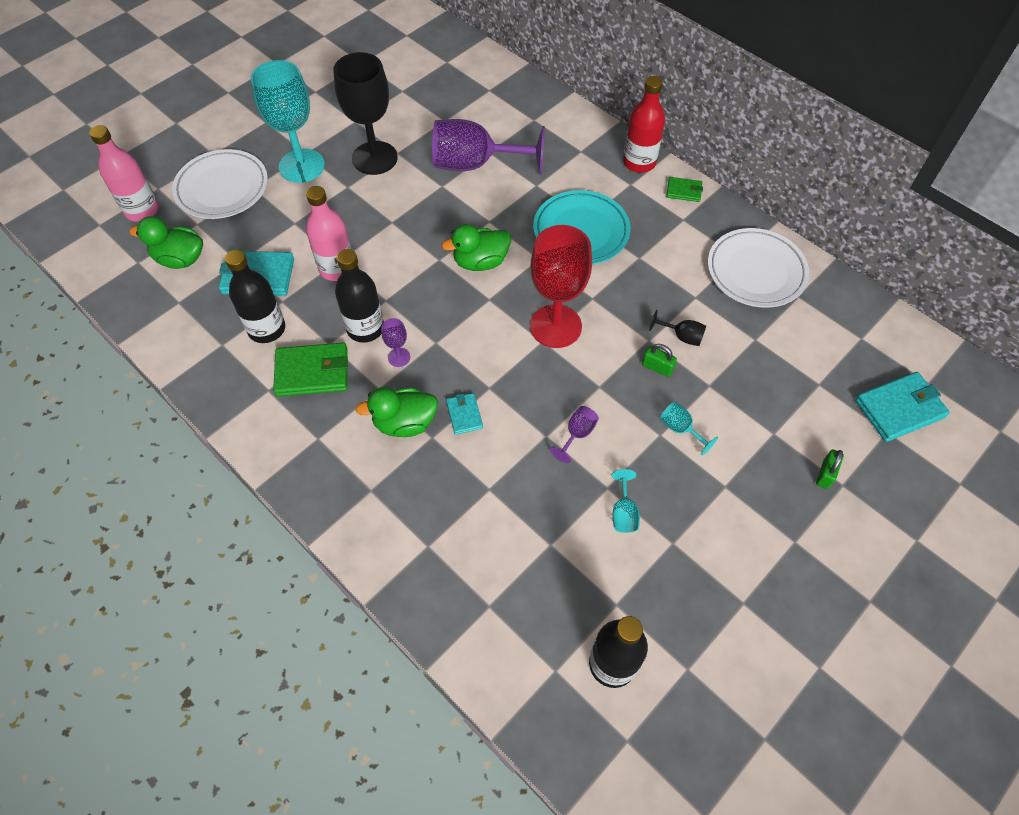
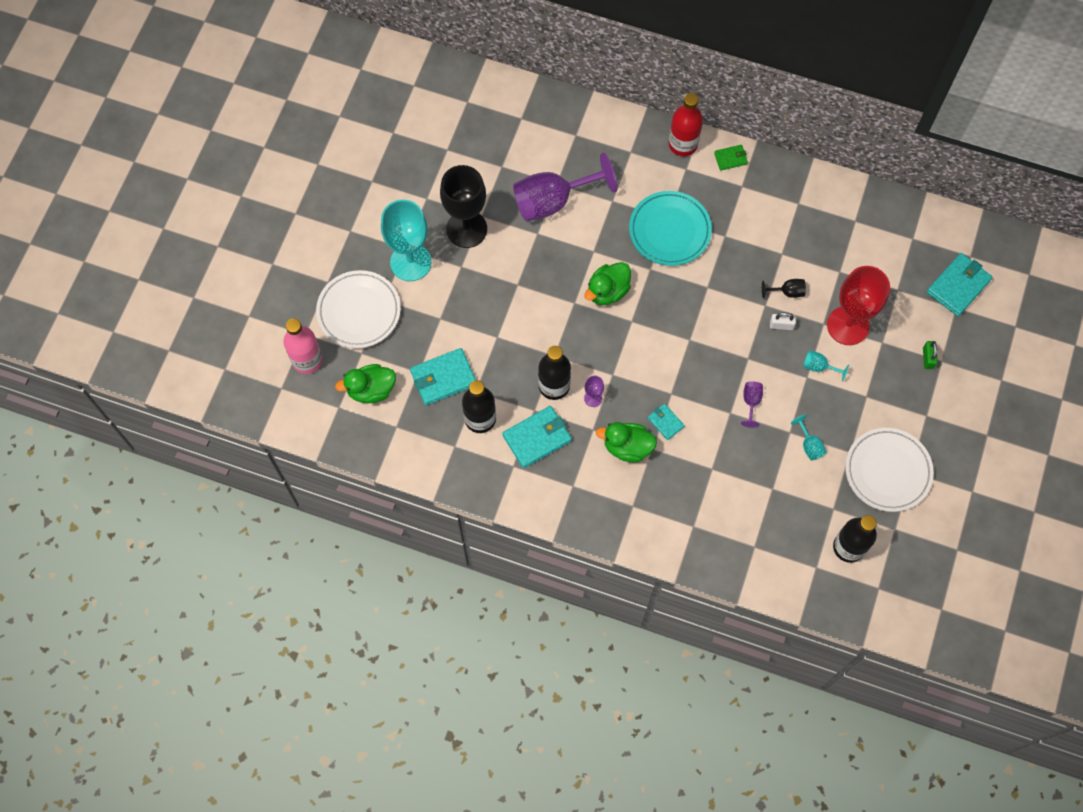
camera: 25 degrees left, 10 degrees up
green wallet [273,343,348,397] -> turquoise wallet [502,406,572,468]
pink bottle [306,186,352,281] -> none
green duck [356,387,438,437] -> green duck turned 45 degrees clockwise [596,422,657,463]
red goblet [530,225,592,348] -> red goblet moved to [827,266,890,345]
green padlock [642,344,677,377] -> white padlock [770,312,796,330]
white plate [708,228,809,307] -> white plate moved to [845,428,934,512]

